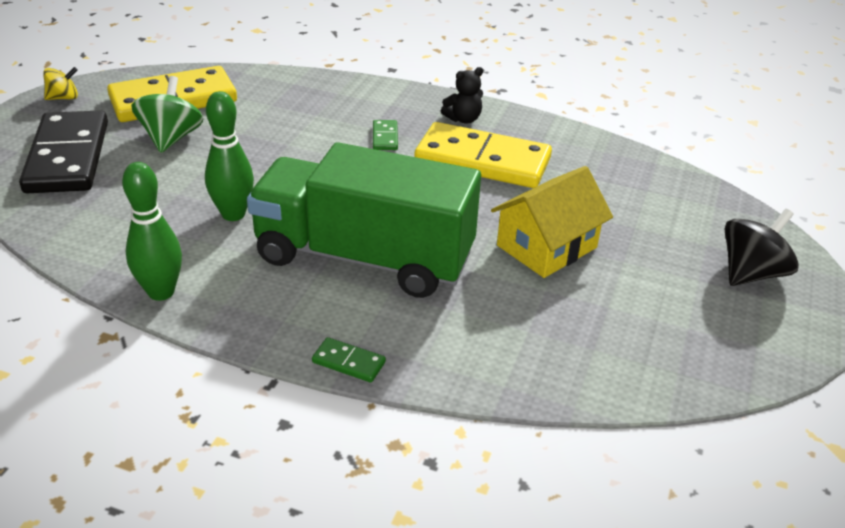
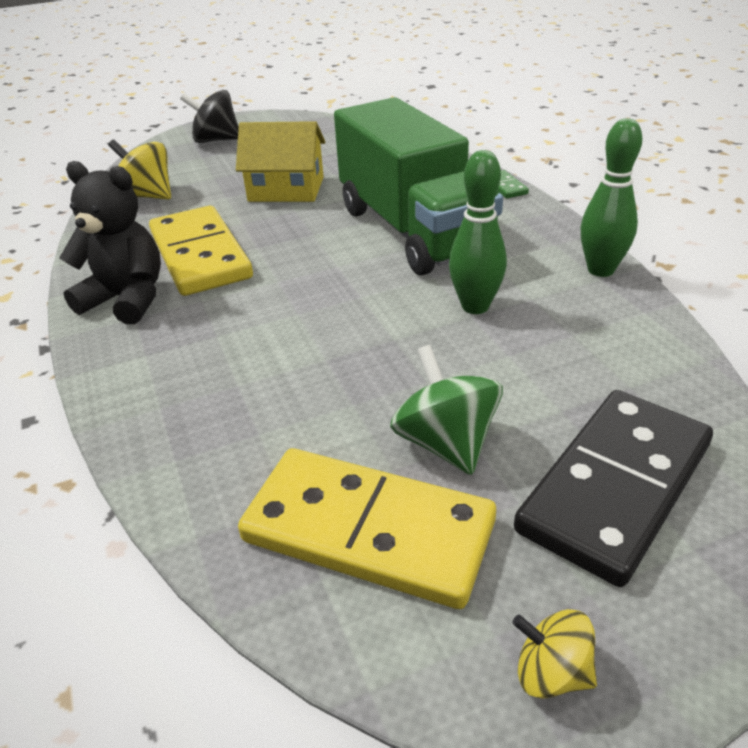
camera: 130 degrees left, 0 degrees up
green spinning top [131,76,203,153] -> green spinning top turned 105 degrees clockwise [390,345,503,475]
green domino [373,120,398,150] -> none
black teddy bear [441,67,483,124] -> black teddy bear [59,161,161,324], size x1.79
none -> yellow spinning top [108,139,171,200]

